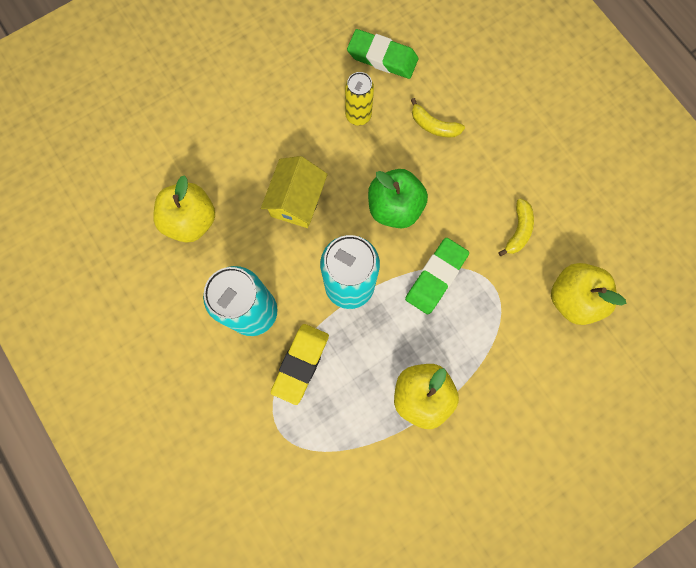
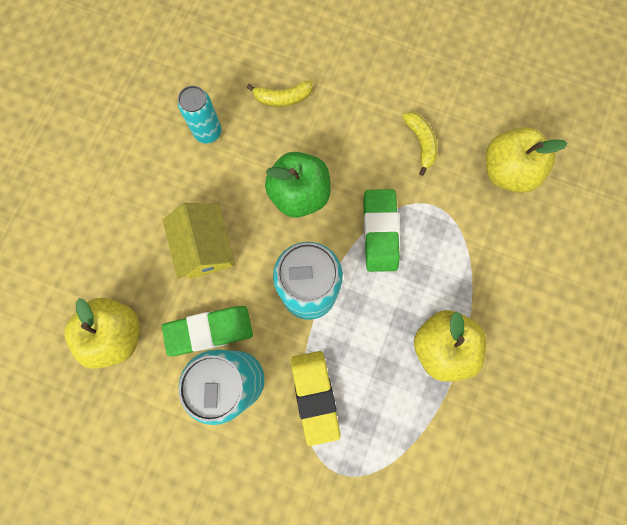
camera: 35 degrees left, 0 degrees up
yellow can [345,72,374,126] -> turquoise can [178,86,222,144]
green eraser [347,29,418,79] -> green eraser moved to [162,306,253,356]

